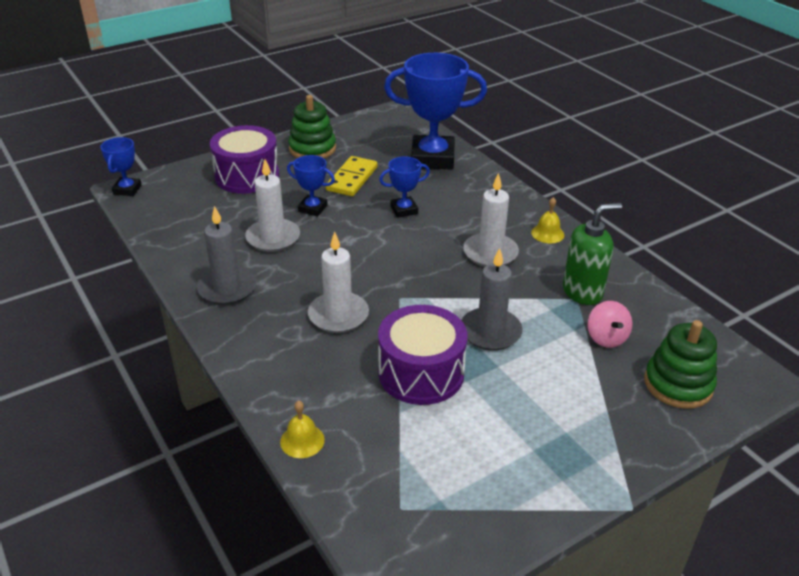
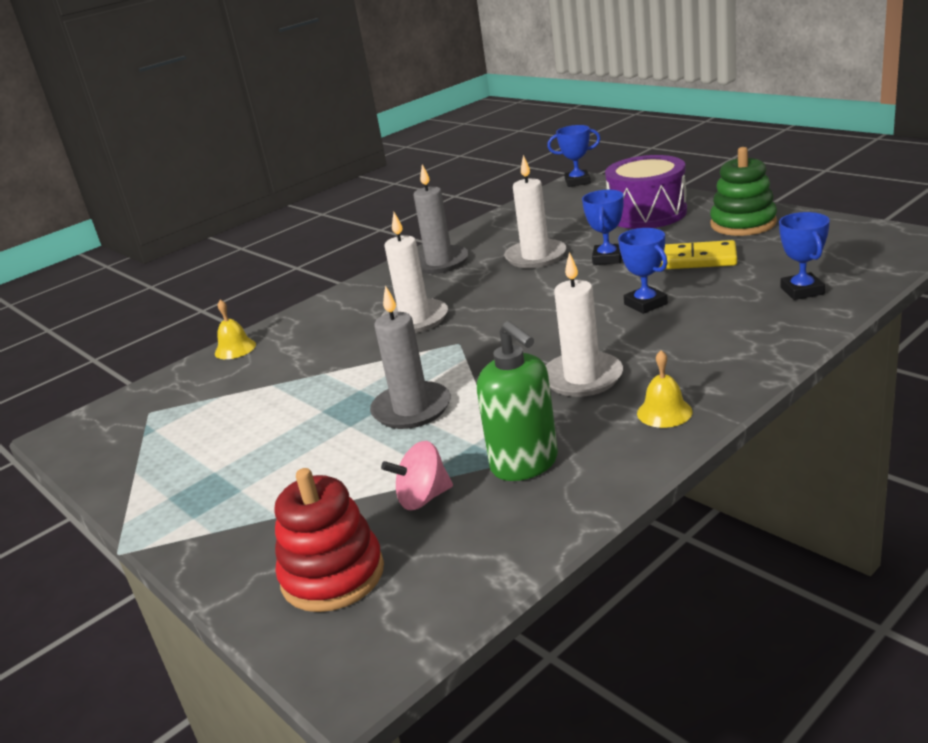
camera: 85 degrees right, 10 degrees down
purple drum [378,305,468,405] -> none
blue trophy [384,53,487,169] -> blue trophy [779,212,830,300], size x0.48
green stacking toy [644,320,717,409] -> red stacking toy [275,468,384,612]

